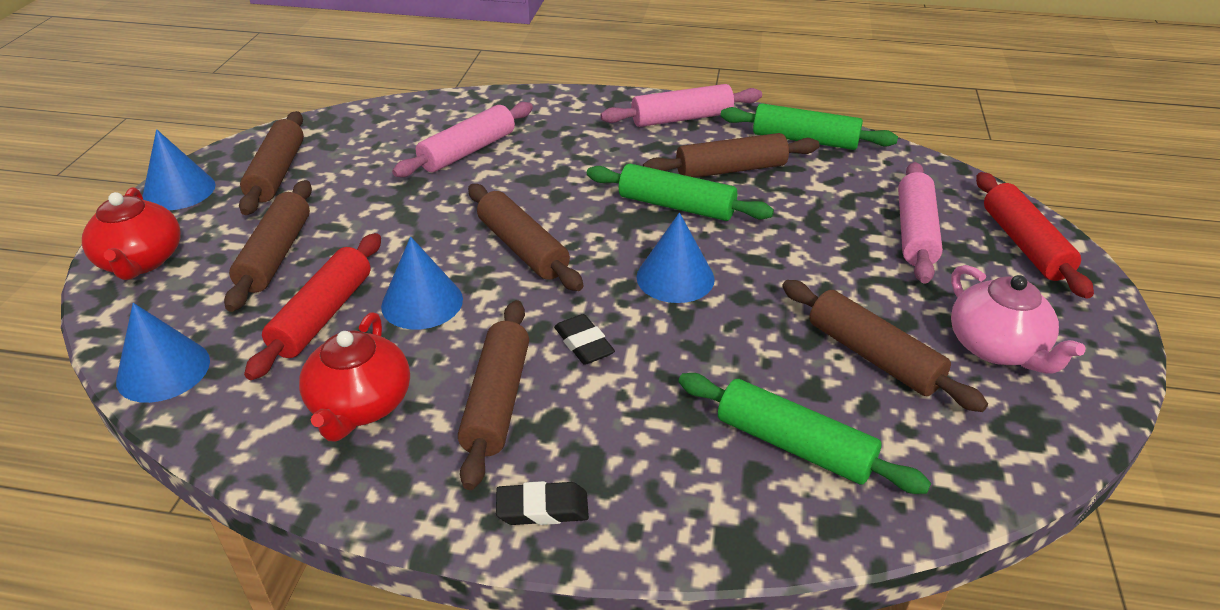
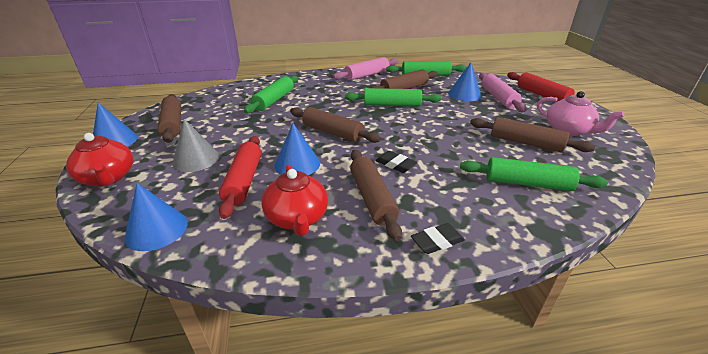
camera: 20 degrees left, 5 degrees down
brown rolling pin [224,180,312,312] -> grey cone [172,119,219,172]
pink rolling pin [392,102,533,177] -> green rolling pin [244,75,298,114]
blue cone [636,213,715,303] -> blue cone moved to [448,62,482,101]

